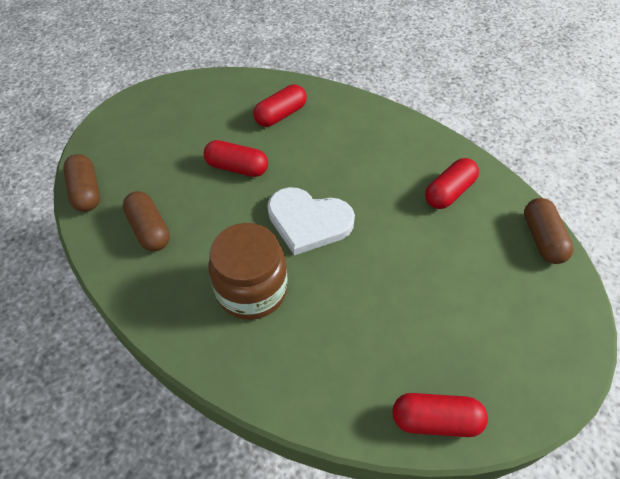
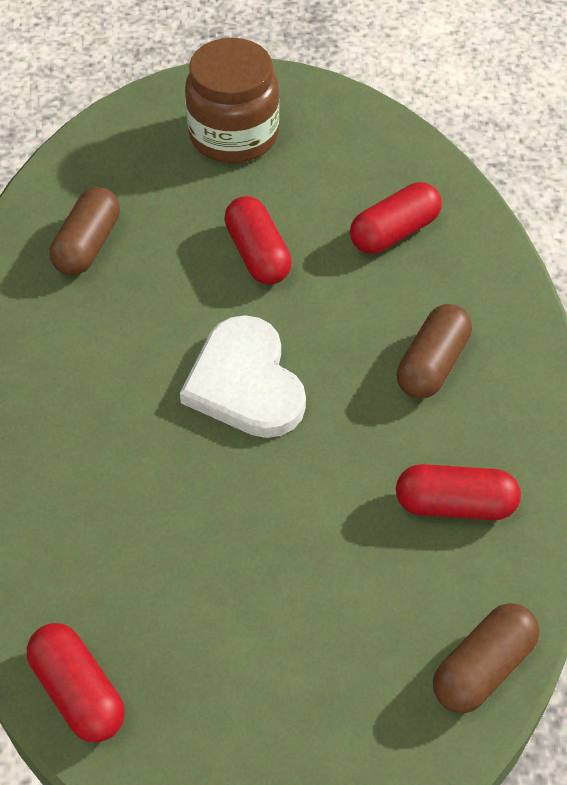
camera: 50 degrees right, 0 degrees up
brown capsule [63,154,100,212] -> brown capsule moved to [397,304,472,399]
brown jar [208,223,287,320] -> brown jar moved to [185,38,279,163]
red capsule [253,84,307,127] -> red capsule turned 45 degrees counterclockwise [350,182,442,254]

